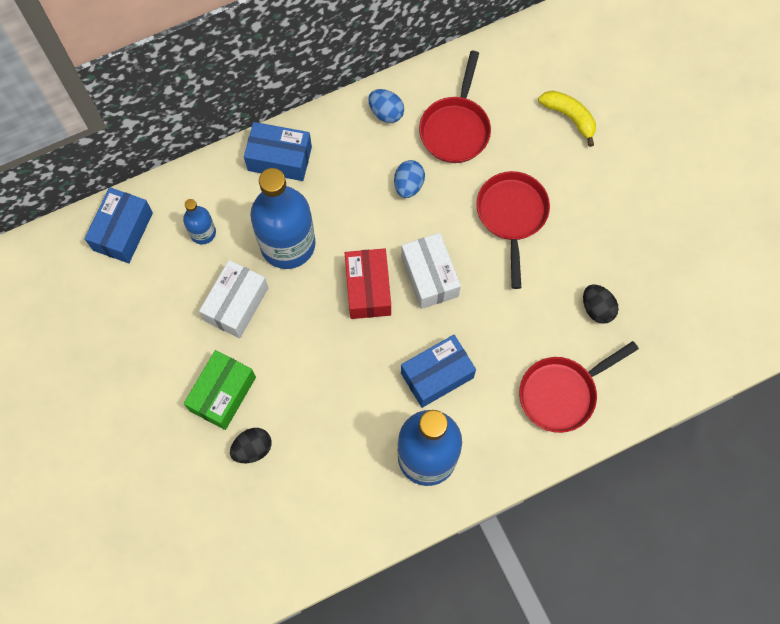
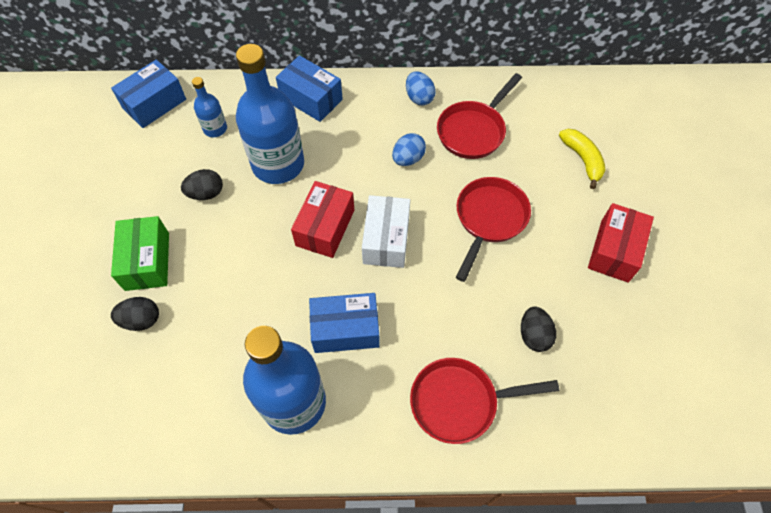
camera: 25 degrees right, 10 degrees down
green box [184,350,256,430] -> green box turned 60 degrees counterclockwise [111,216,169,291]
white box [199,260,268,338] -> black egg [181,169,223,200]
none -> red box [588,203,654,283]

